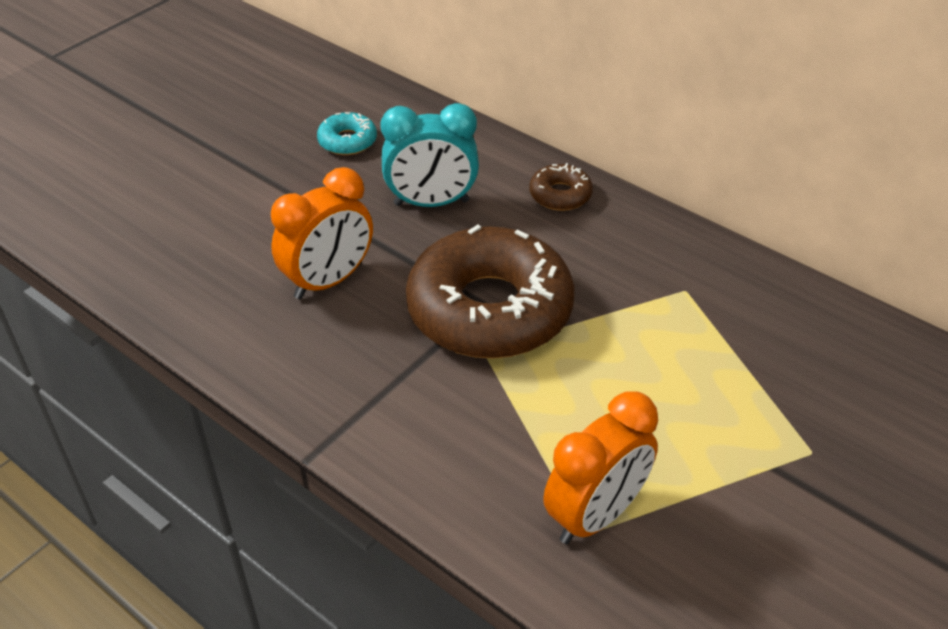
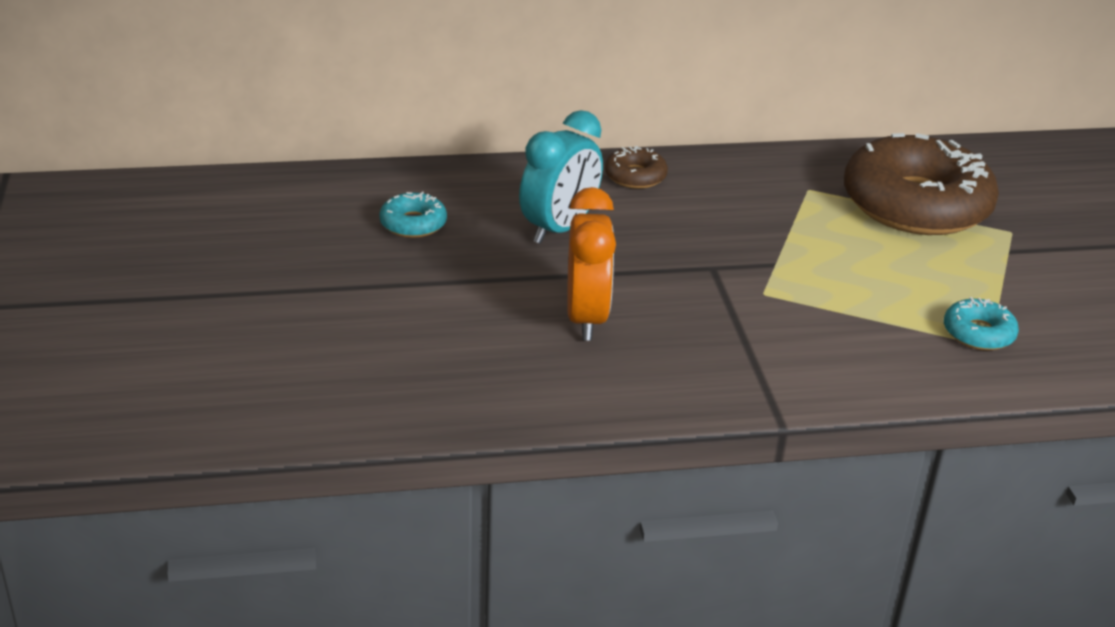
camera: 50 degrees left, 10 degrees down
brown donut [406,224,575,359] -> brown donut moved to [844,133,999,235]
orange clock [543,391,658,544] -> turquoise donut [944,297,1019,350]

